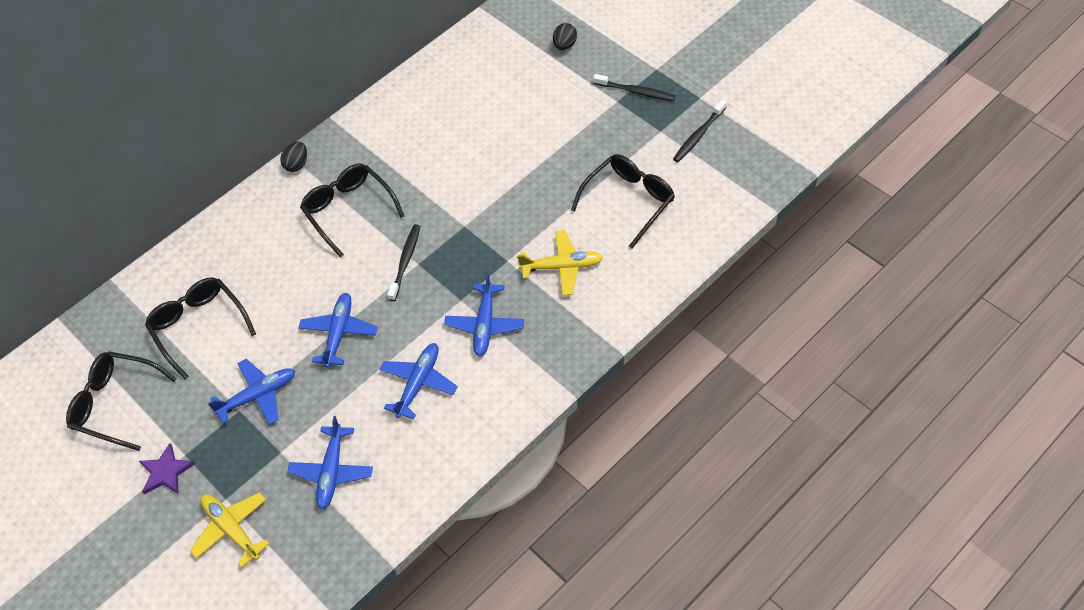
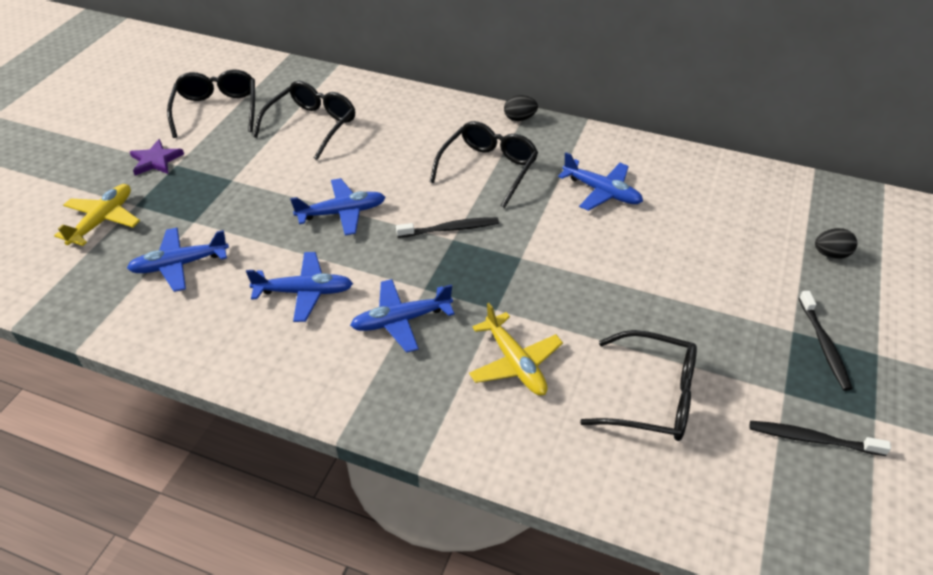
camera: 60 degrees right, 10 degrees down
blue plane [208,359,295,425] -> blue plane moved to [558,152,643,211]

